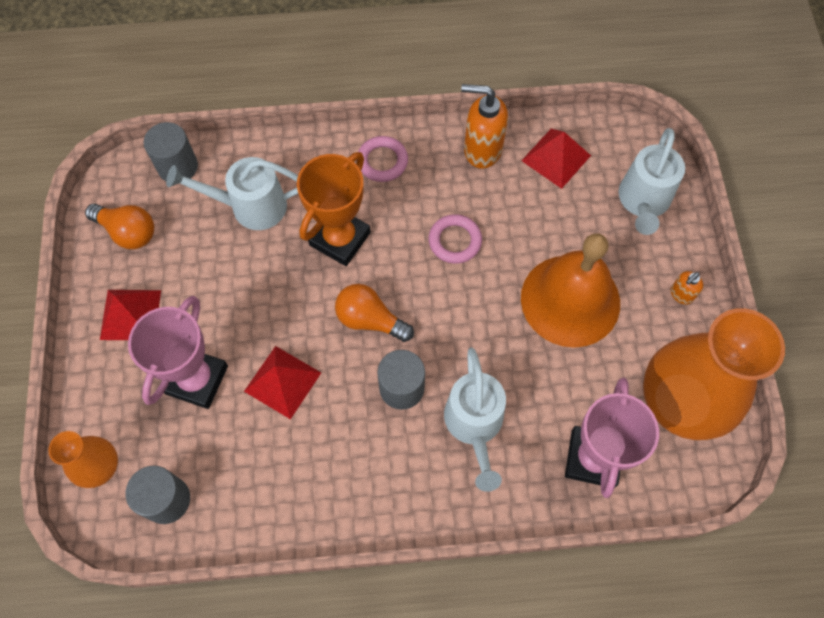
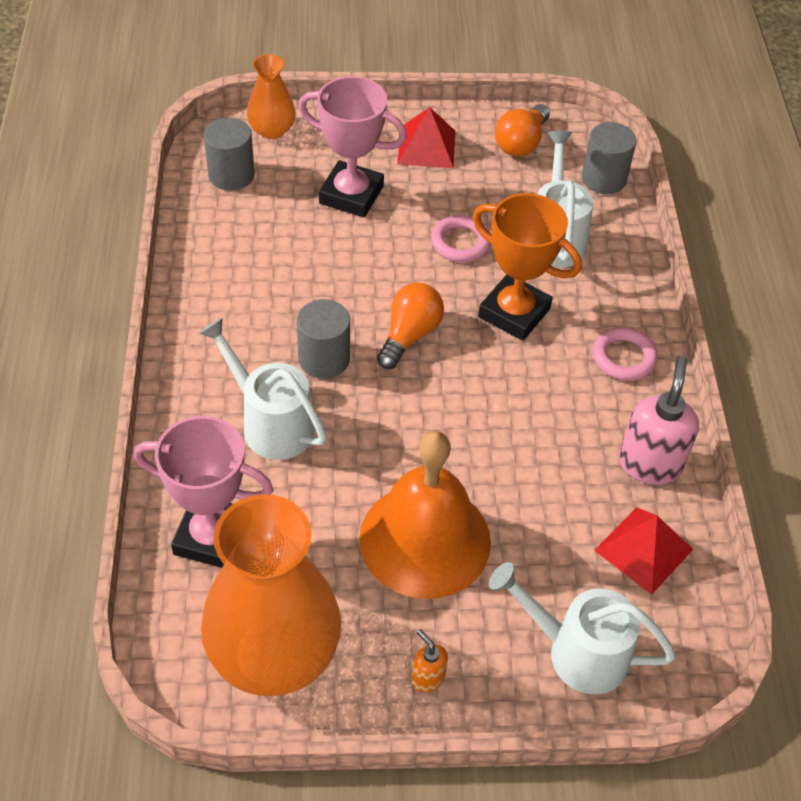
camera: 90 degrees right, 15 degrees down
red pyramid [244,346,321,419] -> none
pink ring [429,214,482,264] -> pink ring moved to [431,215,491,262]
white watering can [444,347,506,492] -> white watering can turned 45 degrees clockwise [199,317,327,460]
orange soap dispenser [461,84,508,169] -> pink soap dispenser [619,355,699,485]

